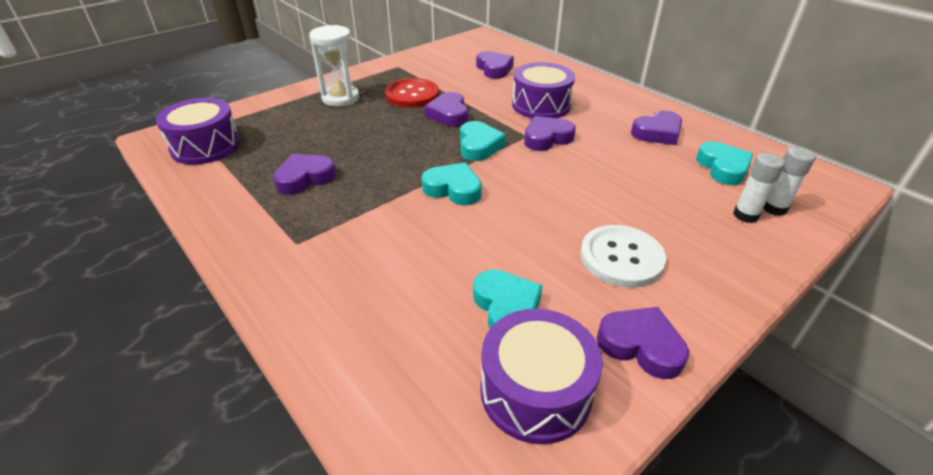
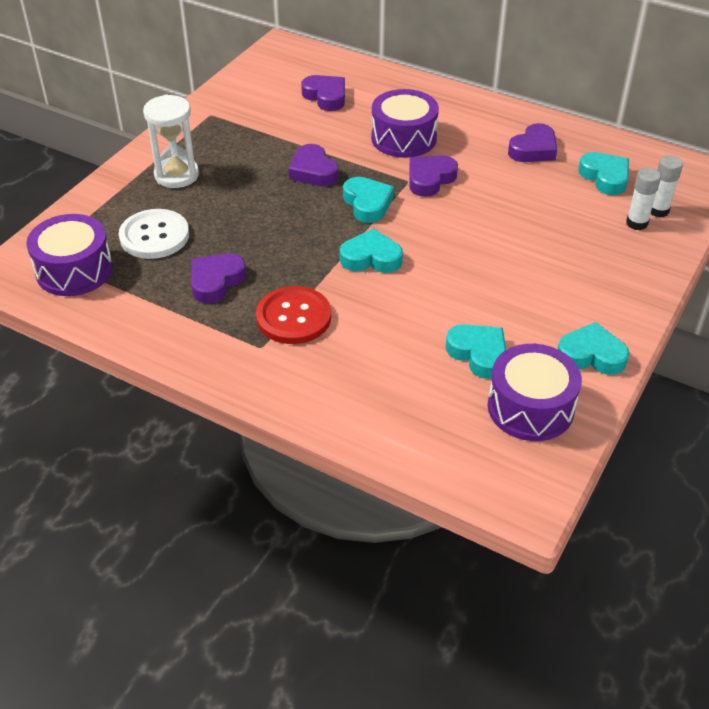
camera: 20 degrees left, 5 degrees up
red button [385,78,439,108] -> red button moved to [256,286,331,344]
white button [580,225,666,288] -> white button moved to [119,209,189,259]
purple heart [597,307,689,379] -> turquoise heart [558,322,629,375]

